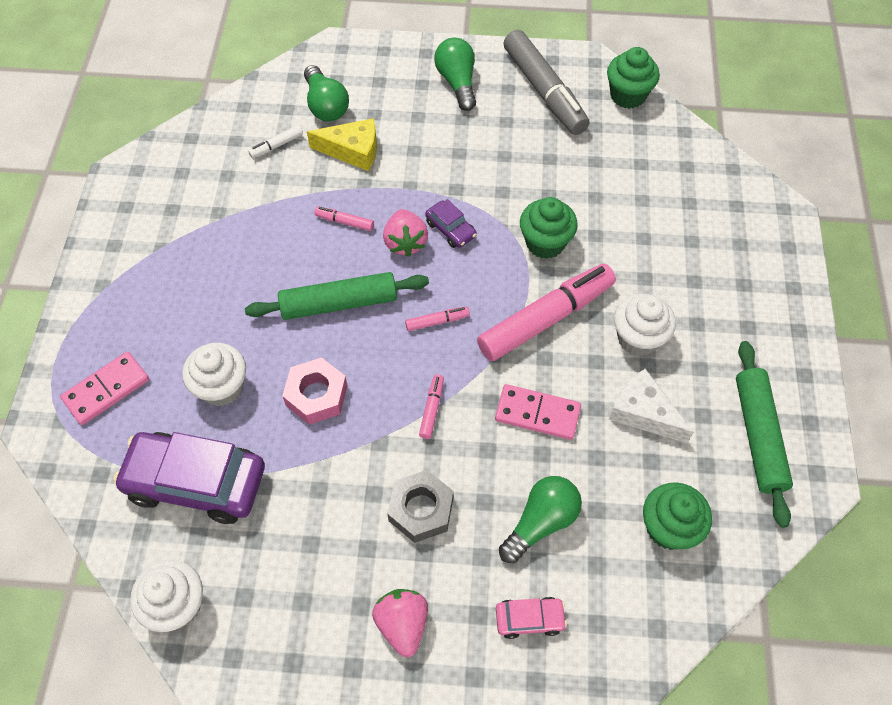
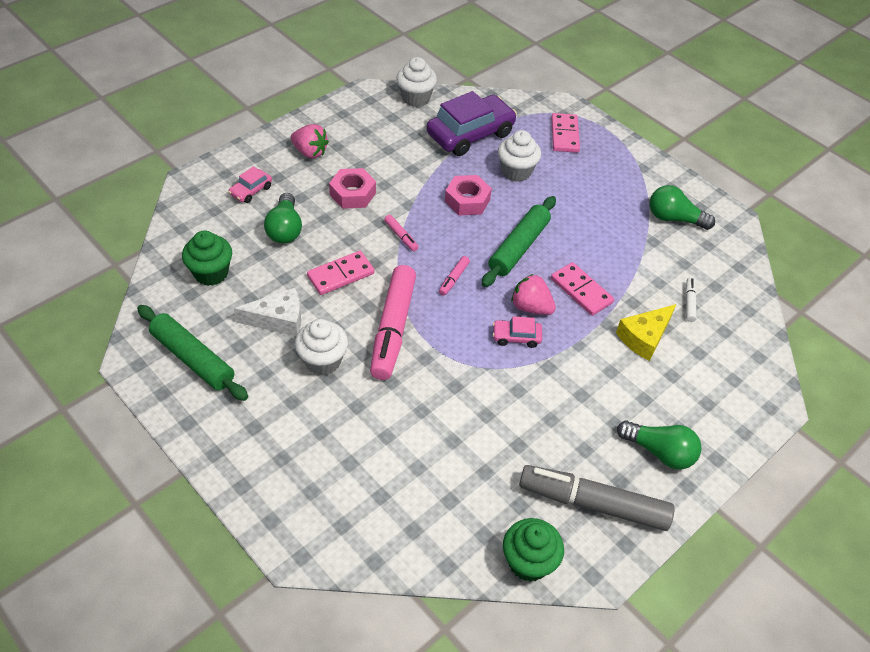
camera: 130 degrees right, 10 degrees down
green light bulb [304,65,349,121] -> green light bulb moved to [650,185,715,230]
pink marker [314,207,374,231] -> pink domino [551,262,614,316]
grey nut [387,470,453,543] -> pink nut [329,168,376,209]
purple car [425,199,477,248] -> pink car [493,316,542,348]
green cupcake [520,197,578,259] -> none

